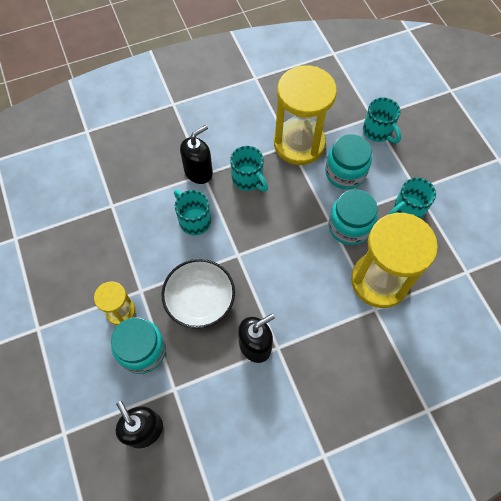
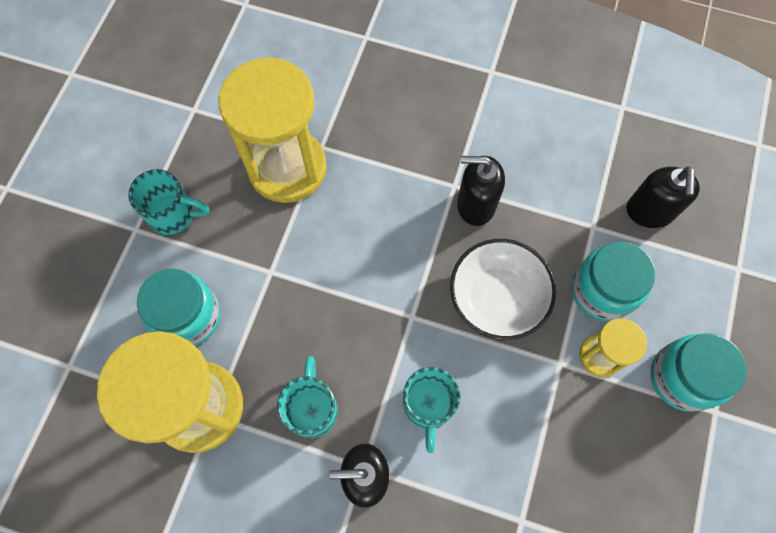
camera: 140 degrees left, 5 degrees up
turquoise jar [329,189,378,245] -> turquoise jar moved to [650,333,747,412]
turquoise mug [363,97,401,143] -> none

